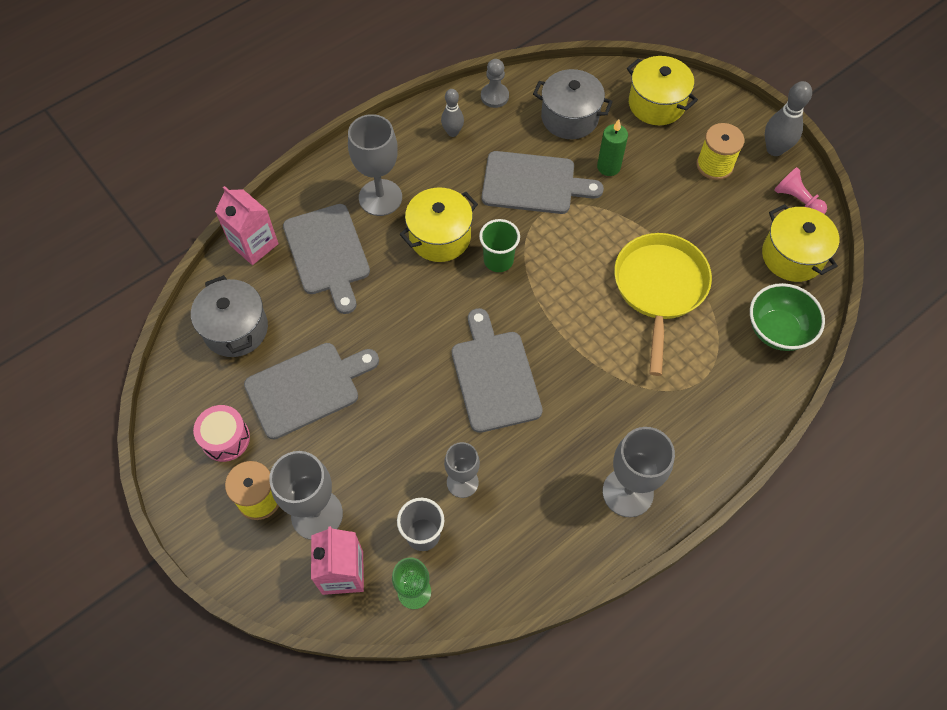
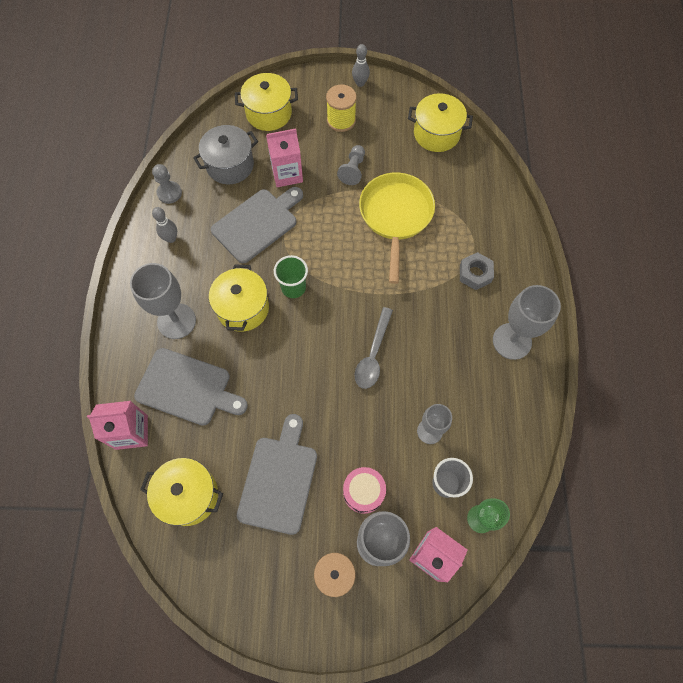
camera: 50 degrees left, 5 degrees up
grey pot [191,275,268,357] -> yellow pot [140,458,223,526]
pink drum [193,405,250,462] -> pink drum moved to [343,467,386,514]
grey cutting board [452,308,543,433] -> grey spoon [355,307,393,389]
green candle [597,119,628,176] -> pink carton [266,128,303,187]
yellow pan [614,233,712,376] -> yellow pan turned 45 degrees clockwise [359,173,435,284]
green bowl [750,283,825,351] -> none
grey bowling pin [765,81,812,156] -> grey bowling pin [352,44,370,87], size x0.66
pink pawn [774,167,827,214] -> none
none -> grey pawn [337,145,365,185]
none -> grey nut [460,252,494,290]

